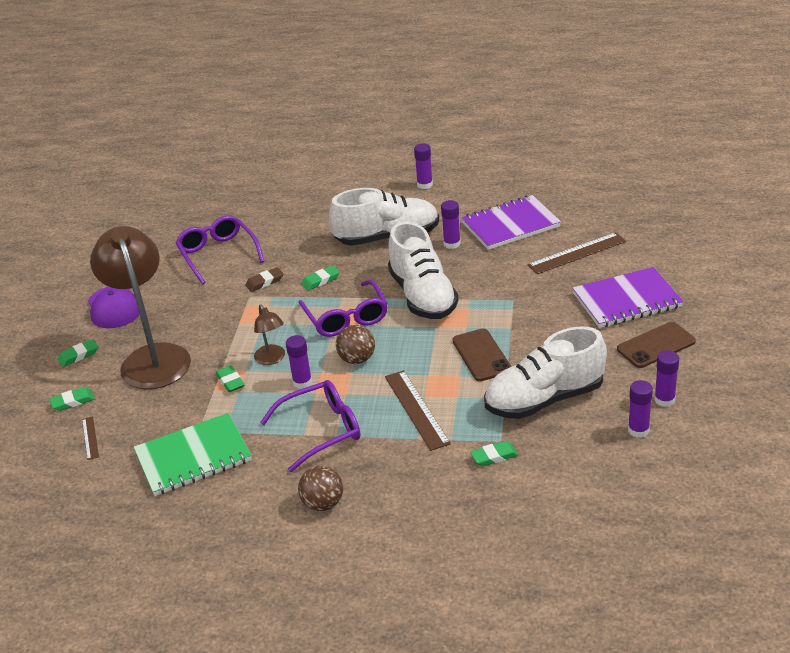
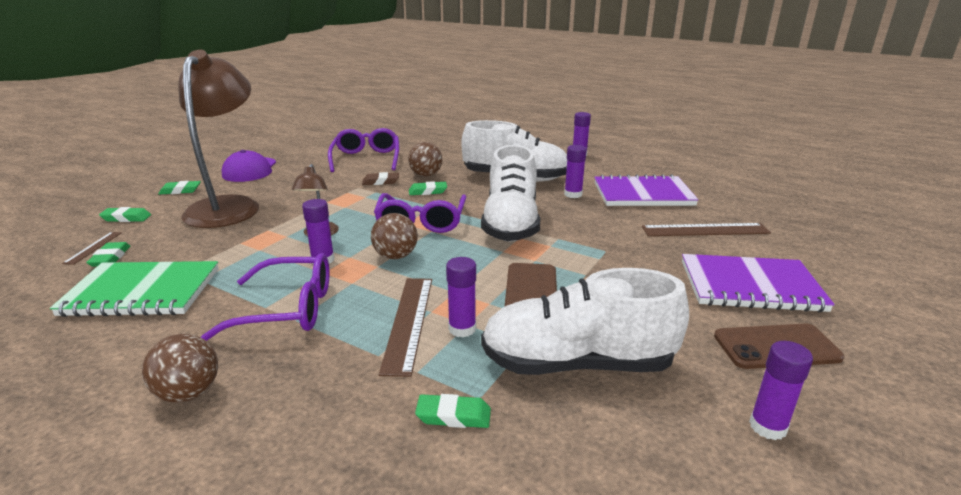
camera: 20 degrees right, 10 degrees down
green eraser [216,365,245,392] -> green eraser moved to [86,242,130,267]
purple glue stick [628,380,653,438] -> purple glue stick moved to [446,257,476,337]
none -> brown ball [408,142,443,176]

